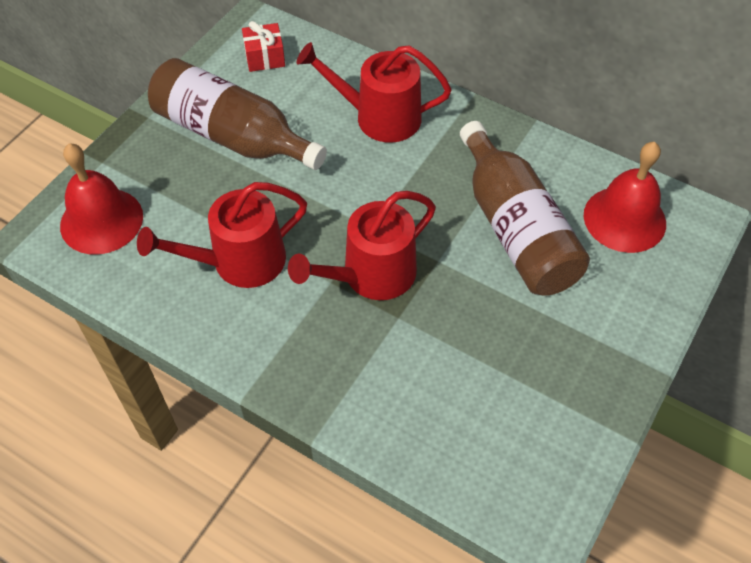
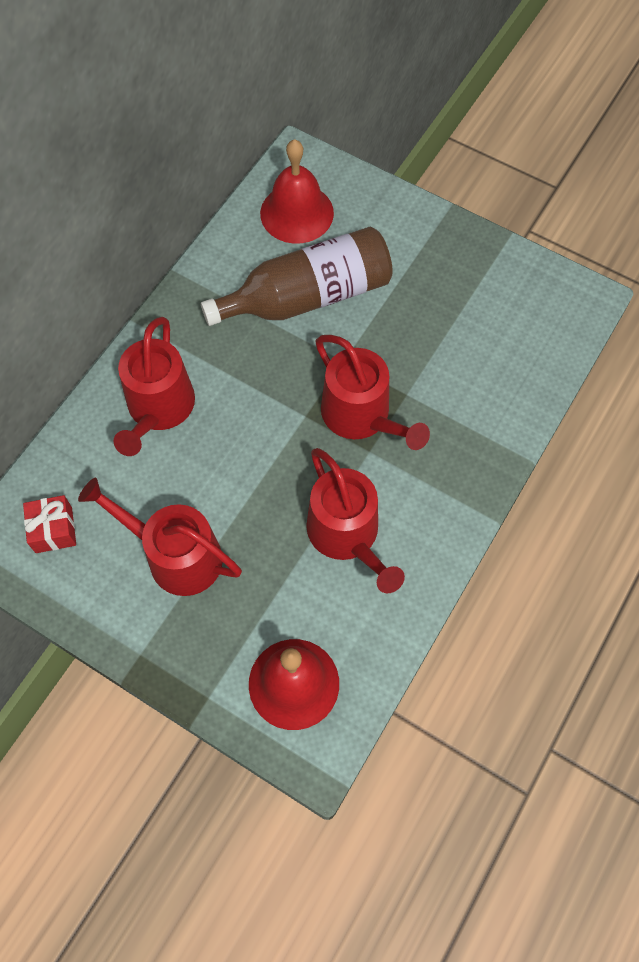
camera: 90 degrees left, 10 degrees up
brown bottle [148,58,327,170] -> red watering can [78,478,242,596]

